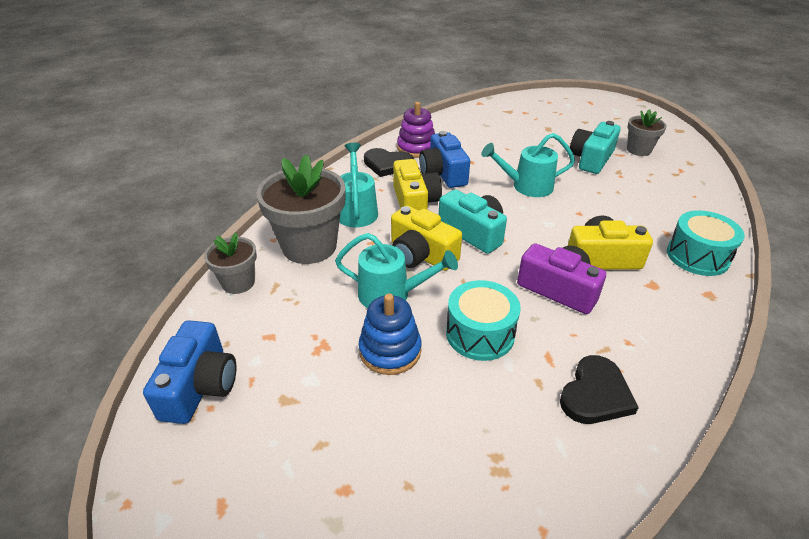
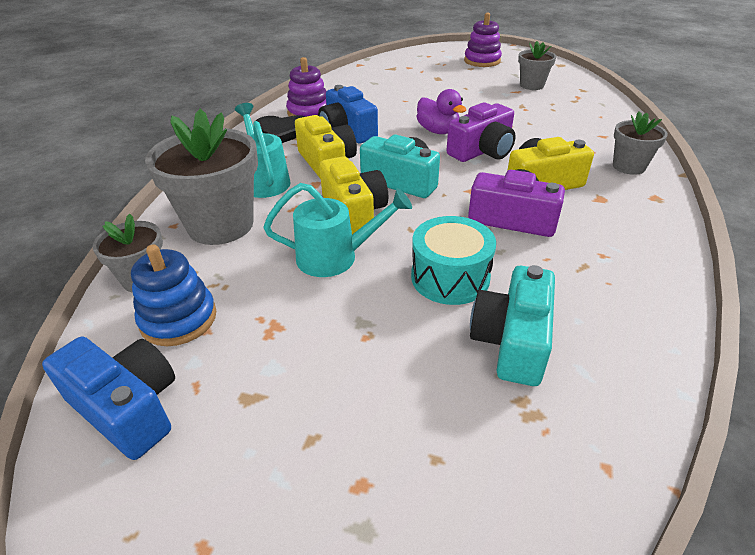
camera: 15 degrees left, 0 degrees up
blue camera [143,320,237,424] -> blue camera turned 45 degrees counterclockwise [42,336,175,460]
blue stacking toy [358,294,421,375] -> blue stacking toy moved to [131,244,216,346]
yellow camera [391,206,462,271] -> yellow camera turned 135 degrees counterclockwise [320,156,388,234]
turquoise watering can [481,133,575,197] -> purple duck [417,89,466,134]
black heart [560,355,639,424] -> none
turquoise camera [570,121,621,174] -> turquoise camera moved to [470,265,555,386]
turquoise drum [667,210,745,276] -> grey flower pot [613,111,668,175]
none -> purple camera [446,102,516,162]
none -> purple stacking toy [464,13,502,67]

